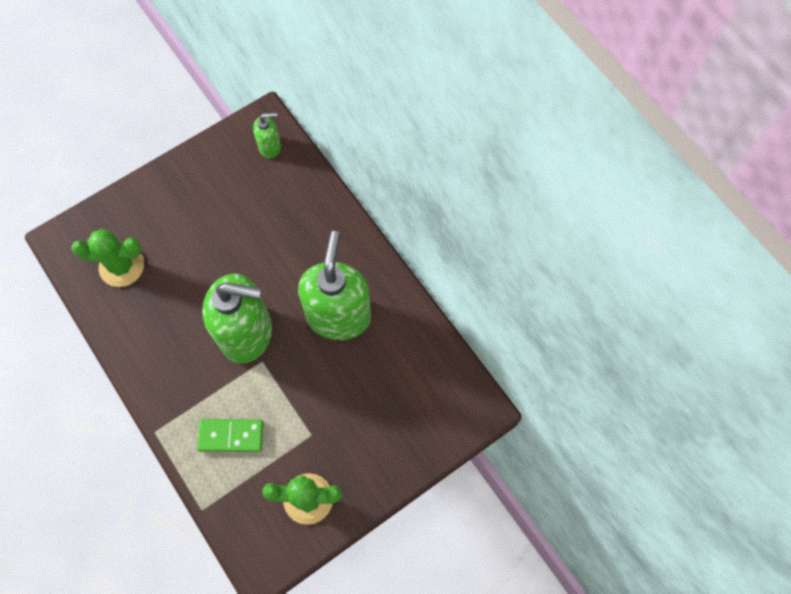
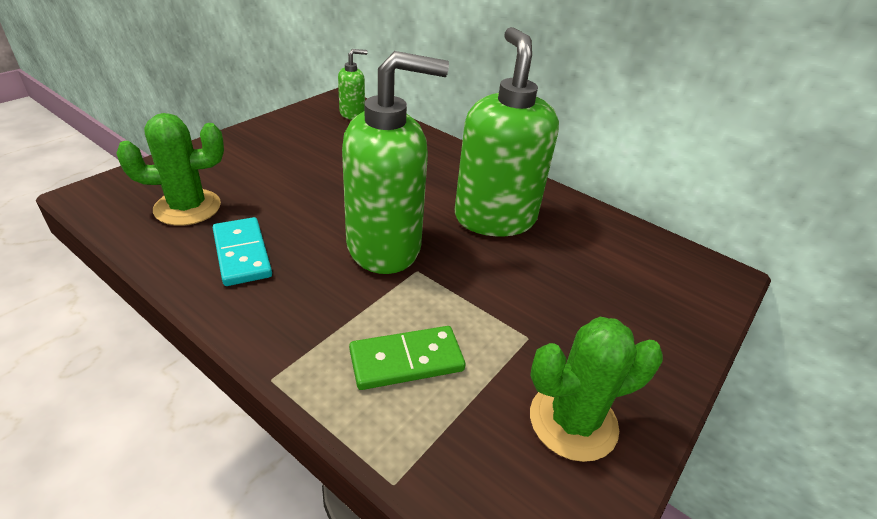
camera: 20 degrees left, 30 degrees down
none -> turquoise domino [213,217,272,286]

